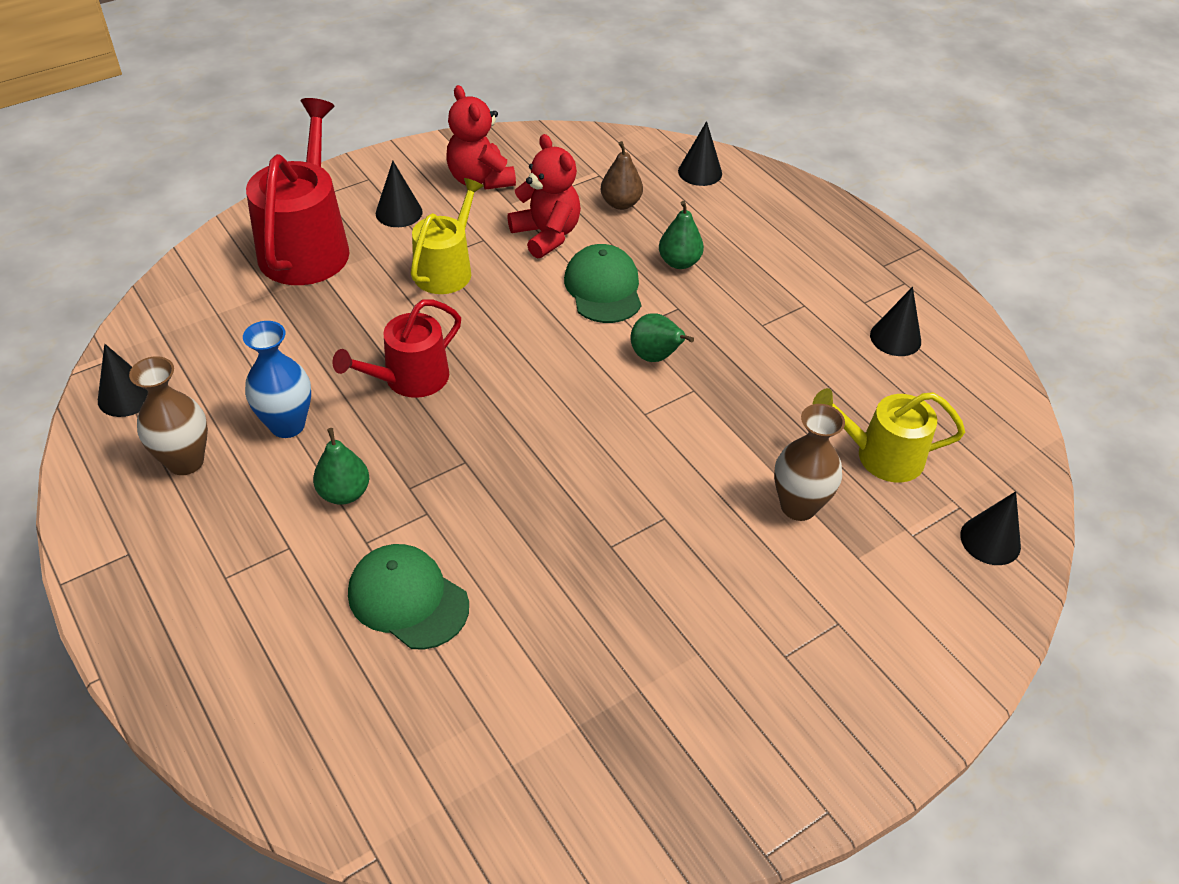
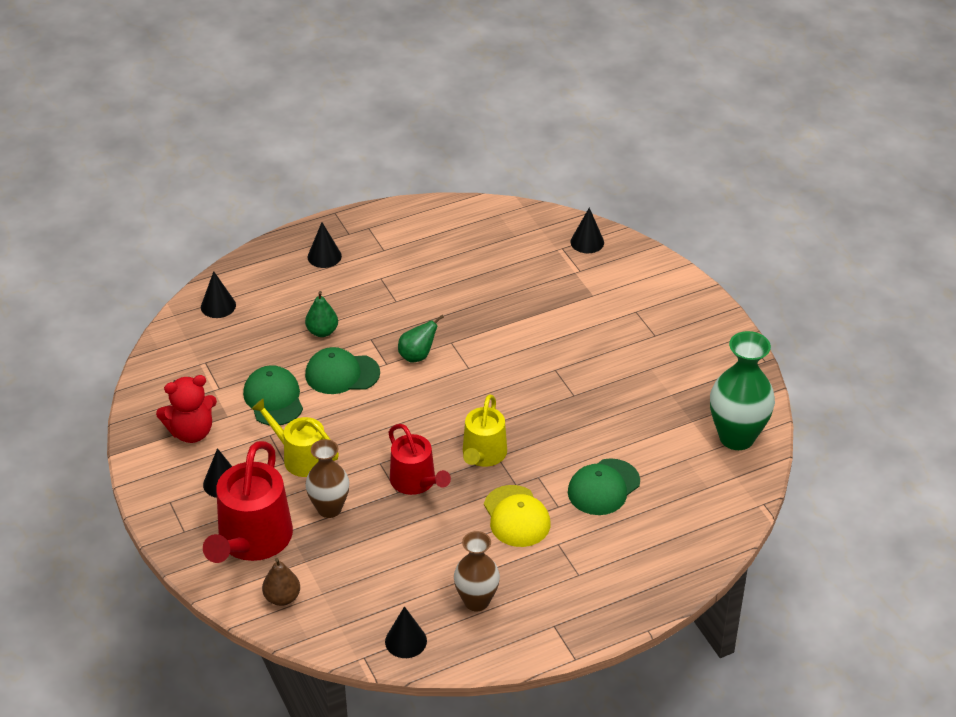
camera: 80 degrees left, 5 degrees down
blue vase [243,321,311,438] -> none
red watering can [246,98,350,285] -> red watering can turned 90 degrees counterclockwise [203,441,293,563]
green pear [313,428,369,505] -> yellow cap [484,485,550,547]
red teddy bear [507,134,581,259] -> green cap [243,365,303,425]
brown pear [601,141,643,210] -> brown pear moved to [262,558,300,606]
brown vase [774,404,845,521] -> brown vase moved to [305,439,349,518]
yellow watering can [812,388,965,482] -> yellow watering can moved to [463,395,507,467]
black cone [870,287,921,356] -> black cone moved to [308,222,342,268]
none -> green vase [710,331,775,450]

